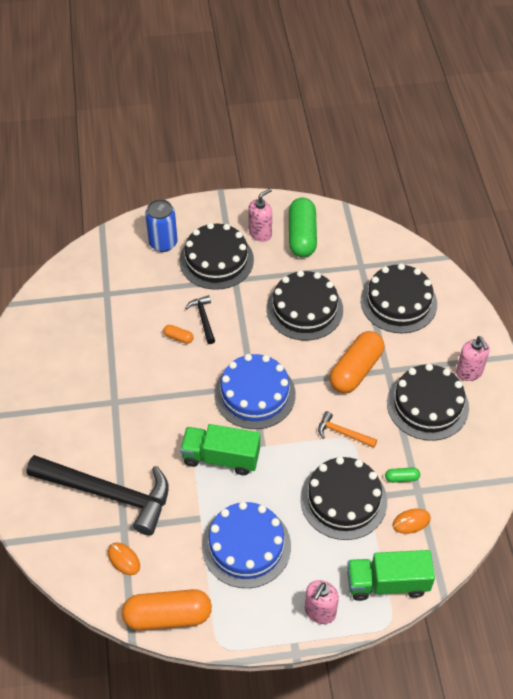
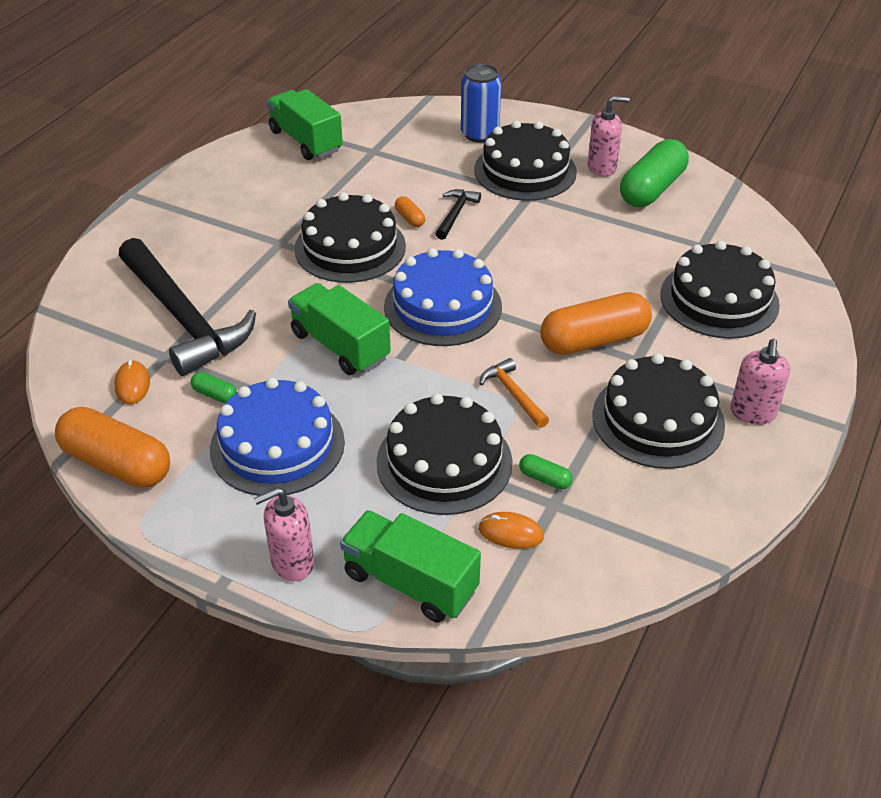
camera: 35 degrees right, 10 degrees down
black cake [267,270,343,340] -> black cake moved to [294,192,406,283]
none -> green capsule [191,372,237,403]
none -> green truck [267,89,343,160]

